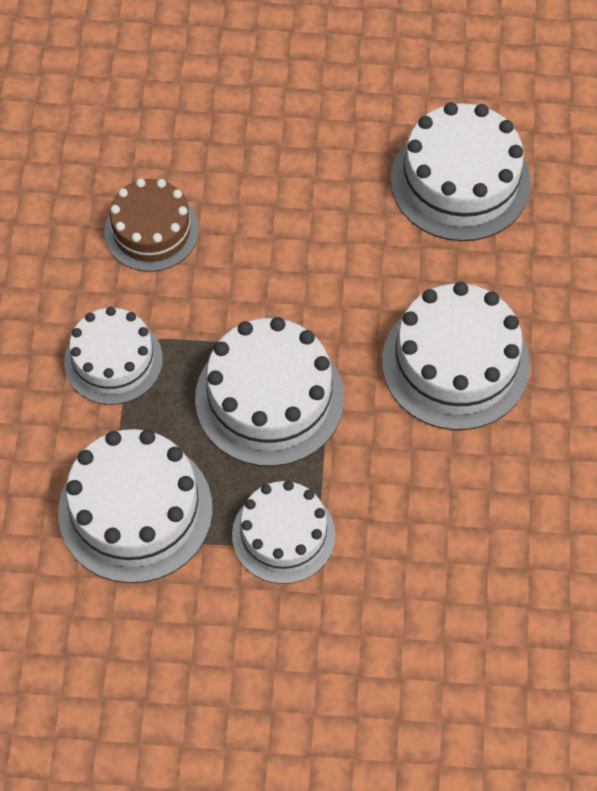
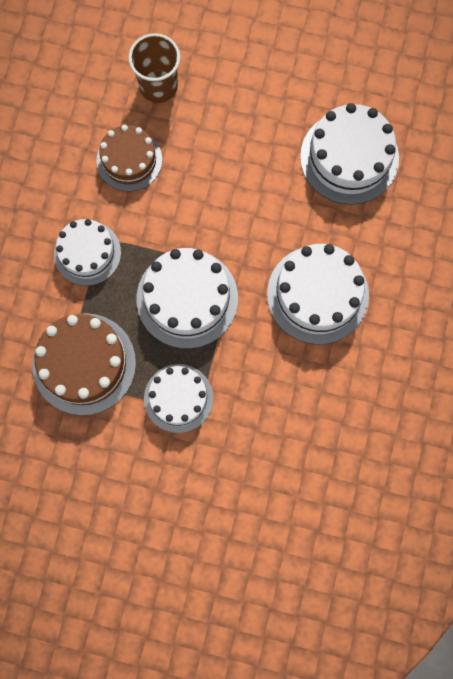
camera: 10 degrees right, 15 degrees up
white cake [58,429,213,583] -> brown cake [32,313,136,415]
none -> brown cup [128,33,180,103]

